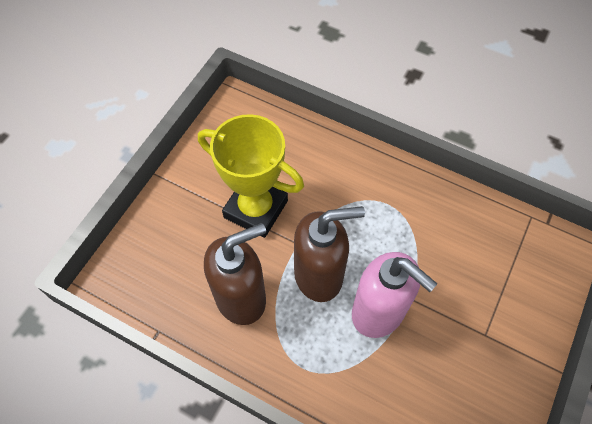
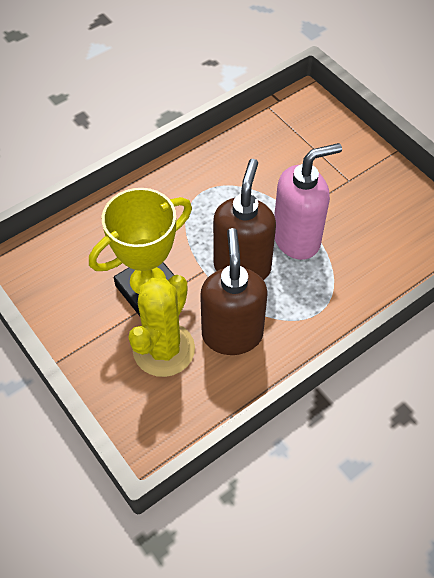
camera: 65 degrees left, 5 degrees down
none -> yellow cactus [128,275,195,377]

